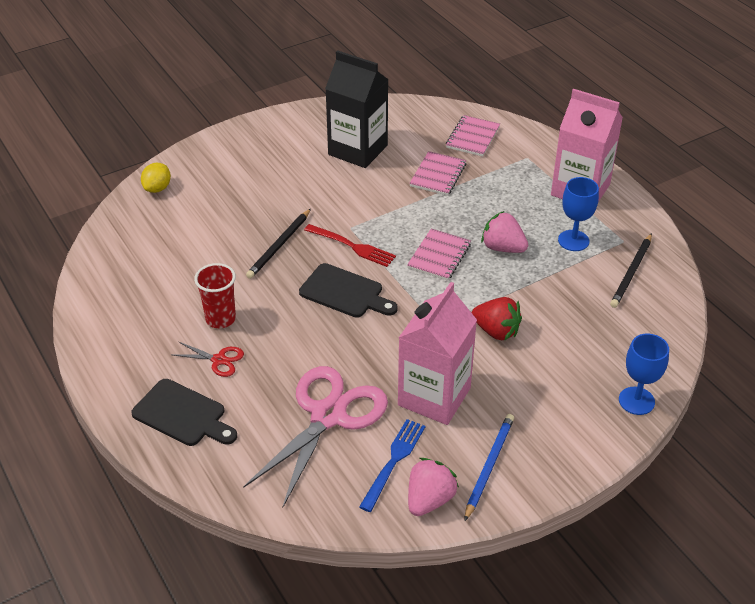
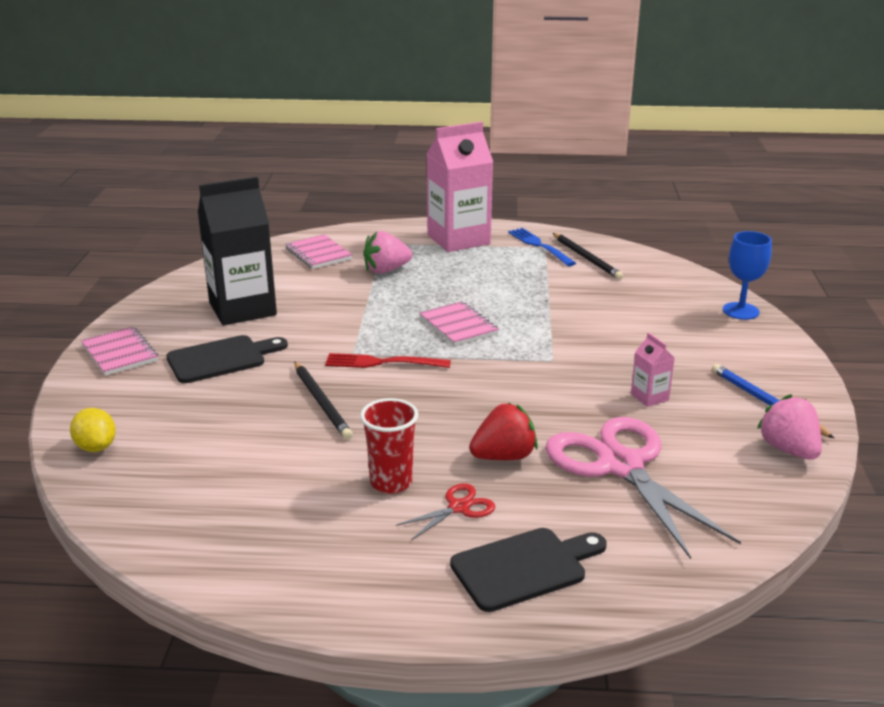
camera: 55 degrees left, 15 degrees down
black cutting board [299,263,398,318] -> black cutting board moved to [166,335,288,383]
red fork [304,224,396,267] -> red fork turned 150 degrees counterclockwise [325,353,451,368]
blue fork [359,419,426,512] -> blue fork moved to [508,228,576,266]
pink carton [398,282,477,425] -> pink carton [631,333,675,407], size x0.43
pink notebook [409,151,466,196] -> pink notebook moved to [81,327,158,376]
red strawberry [472,297,522,341] -> red strawberry moved to [469,403,538,460]
pink strawberry [481,211,528,253] -> pink strawberry moved to [363,231,412,274]
blue goblet [558,177,599,251] -> none

